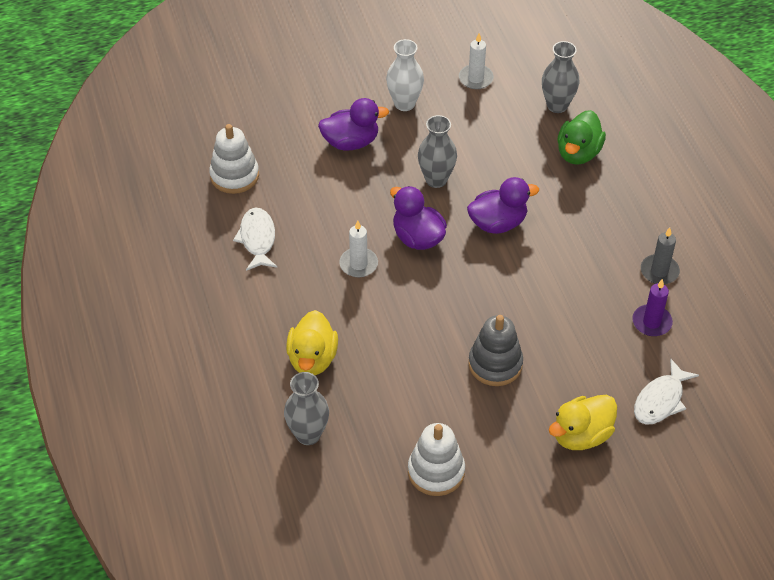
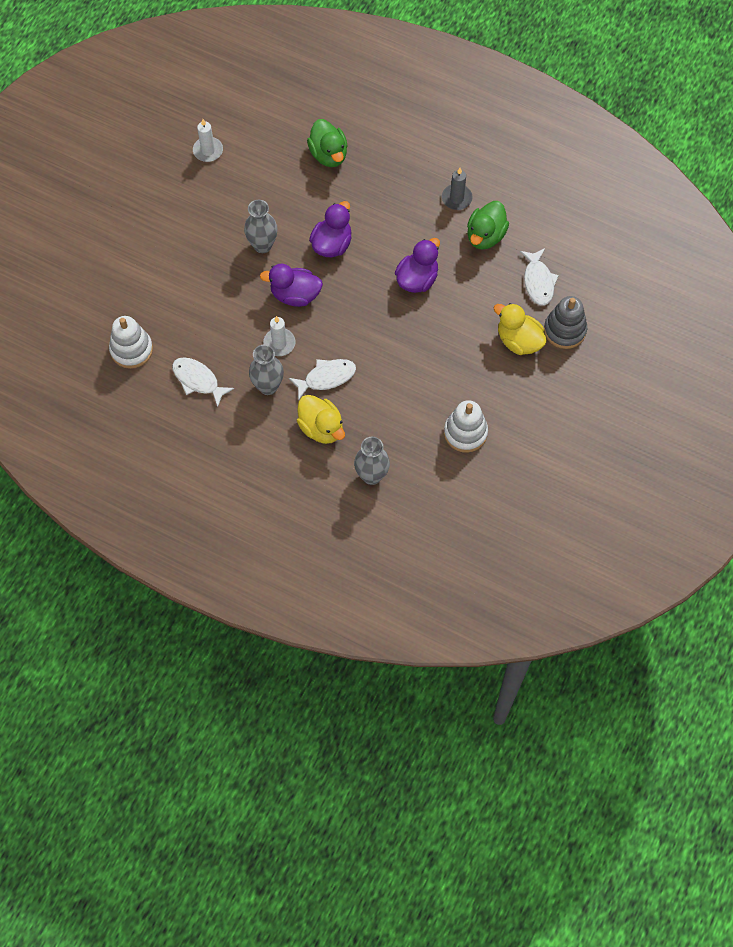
camera: 45 degrees left, 15 degrees up
purple duck [318,98,389,151] -> purple duck moved to [395,238,440,293]
white vase [386,39,424,111] -> none
grey stacking toy [468,315,523,386] -> grey stacking toy moved to [544,296,587,349]
grey vase [542,41,579,113] -> grey vase moved to [249,345,284,395]
yellow duck [549,395,617,450] -> yellow duck turned 120 degrees clockwise [494,303,547,355]
purple candle [632,279,673,336] -> green duck [467,201,509,249]
none -> white fish [289,359,356,400]

